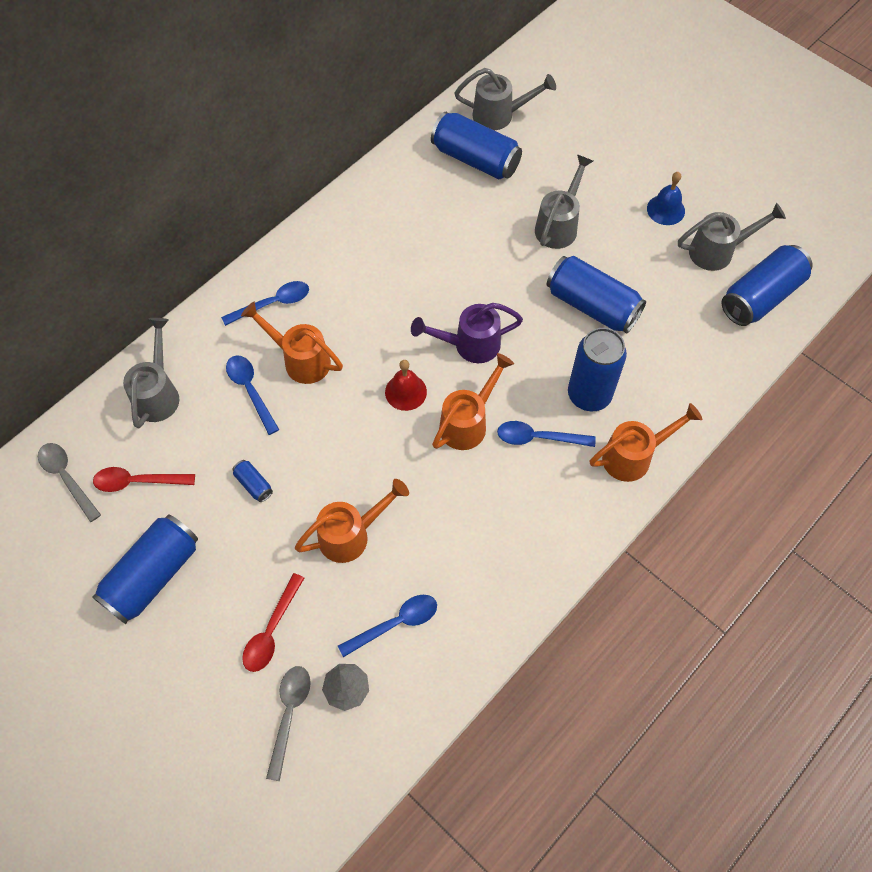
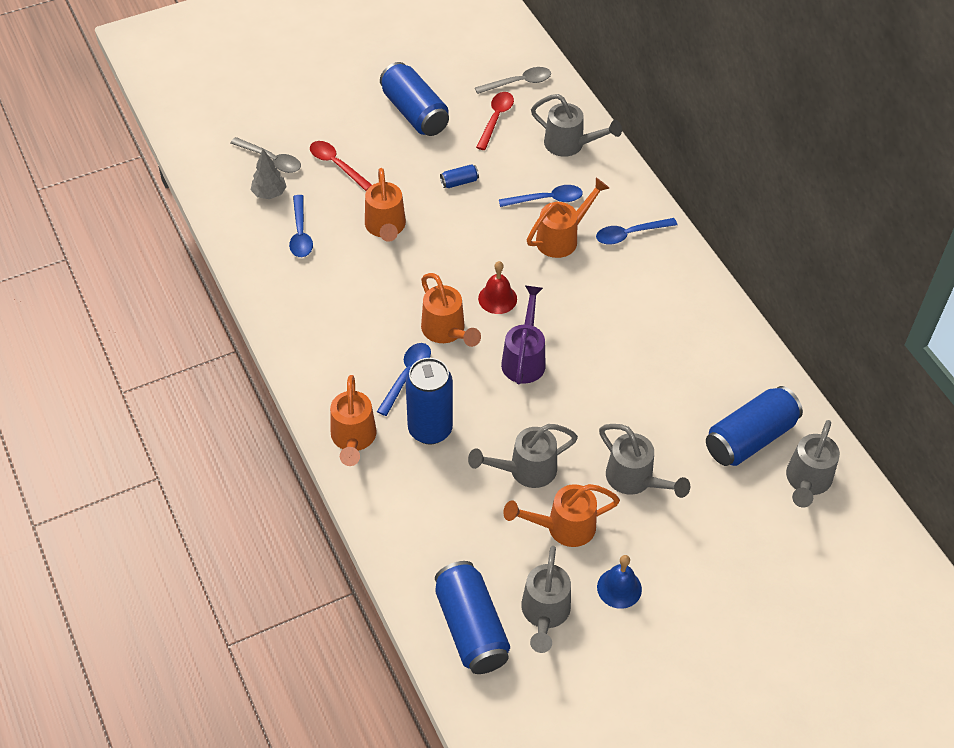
camera: 110 degrees right, 10 degrees down
blue spoon [221,281,309,326] -> blue spoon turned 75 degrees clockwise [596,218,677,245]
blue can [547,256,646,333] -> grey watering can [468,424,578,488]
none -> orange watering can [503,484,620,547]

